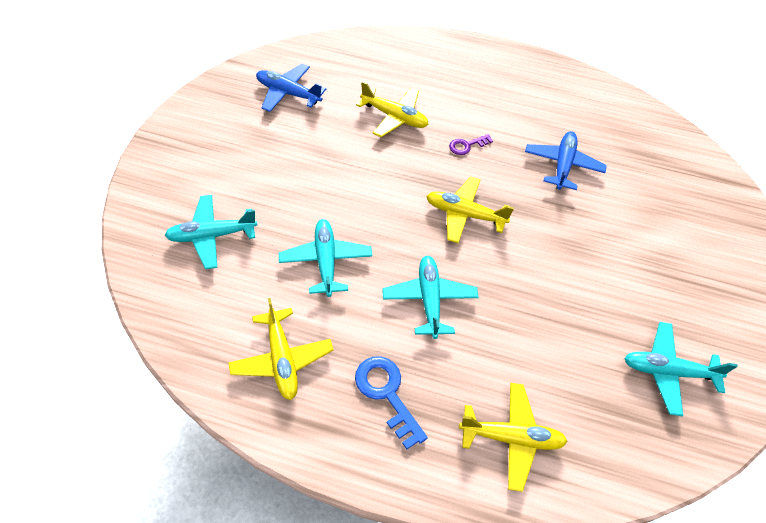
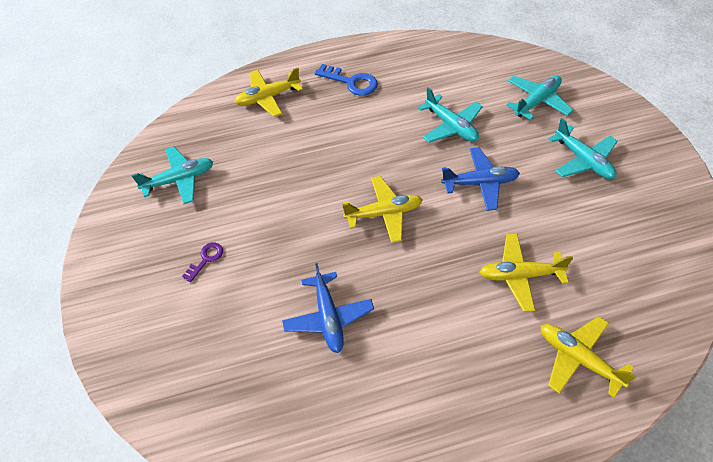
camera: 155 degrees right, 0 degrees up
yellow plane [228,298,333,400] -> yellow plane moved to [541,316,636,398]
blue plane [256,64,326,112] -> blue plane moved to [441,147,520,211]
turquoise plane [382,256,479,339] -> turquoise plane moved to [548,118,618,179]
purple key [449,134,493,155] -> purple key moved to [182,242,223,283]

